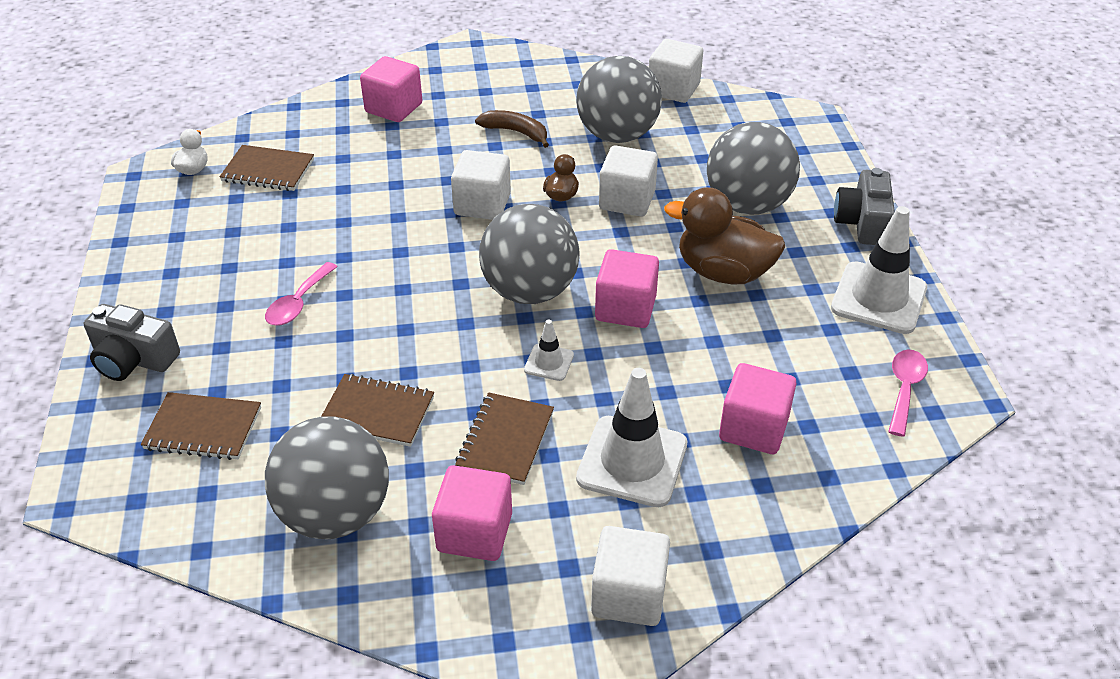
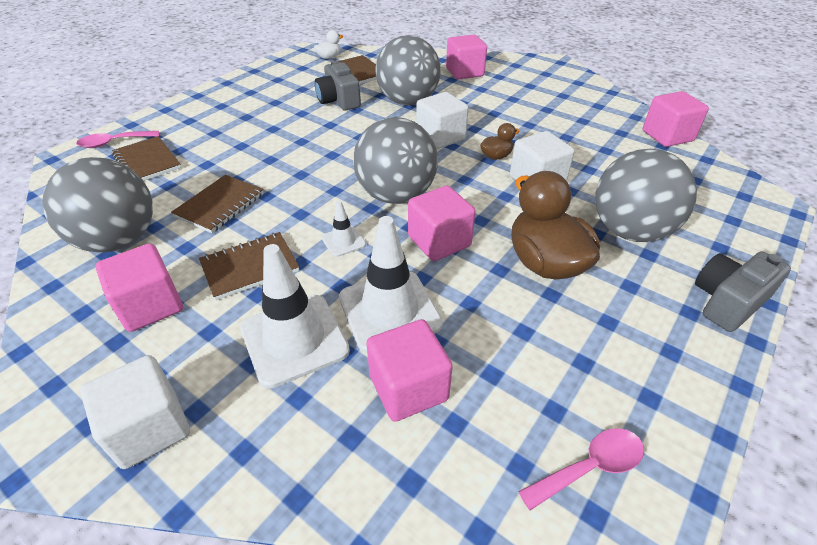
camera: 45 degrees right, 0 degrees up
grey camera [84,304,180,381] -> grey camera moved to [315,61,361,110]
pink spoon [265,262,338,326] -> pink spoon moved to [76,131,159,148]
brown notebook [321,374,434,447] -> brown notebook turned 60 degrees clockwise [171,175,264,233]
brown banana [475,110,549,148] -> none
grey ball [576,56,662,143] -> grey ball moved to [376,35,441,105]
white cube [649,39,703,103] -> pink cube [643,91,709,147]
white traffic cone [831,206,927,334] -> white traffic cone moved to [339,216,443,353]

